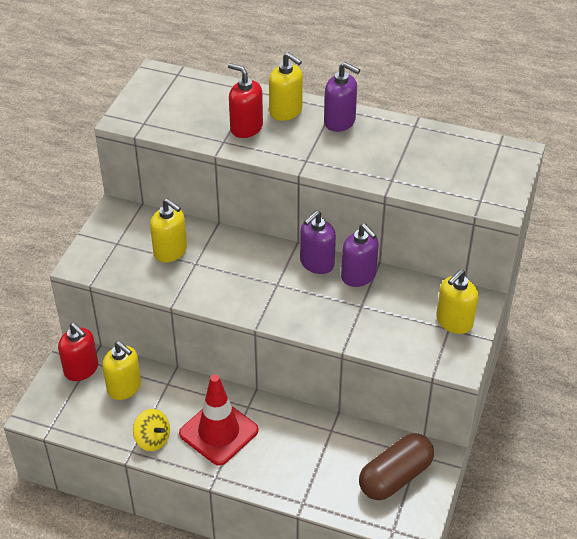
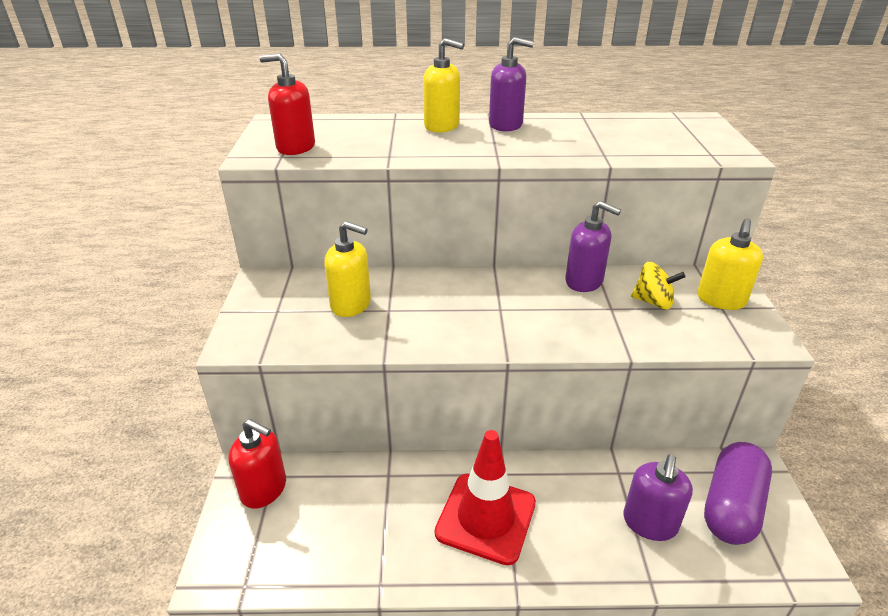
camera: 20 degrees left, 10 degrees down
yellow soap dispenser [102,341,141,400] -> none
yellow spinning top [133,409,170,451] -> yellow spinning top moved to [631,262,685,310]
red soap dispenser [228,63,263,138] -> red soap dispenser moved to [260,53,315,155]
purple soap dispenser [300,211,336,274] -> purple soap dispenser moved to [623,454,693,541]
brown capsule [359,433,434,500] -> purple capsule [704,442,772,545]

